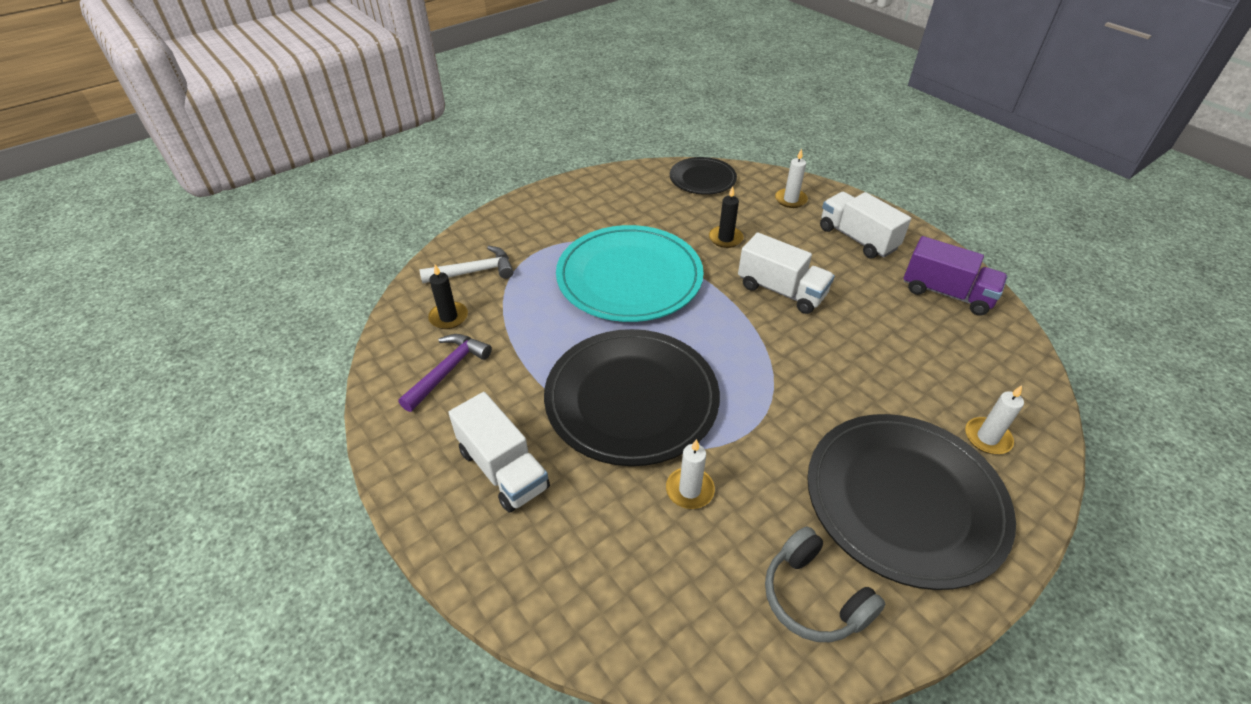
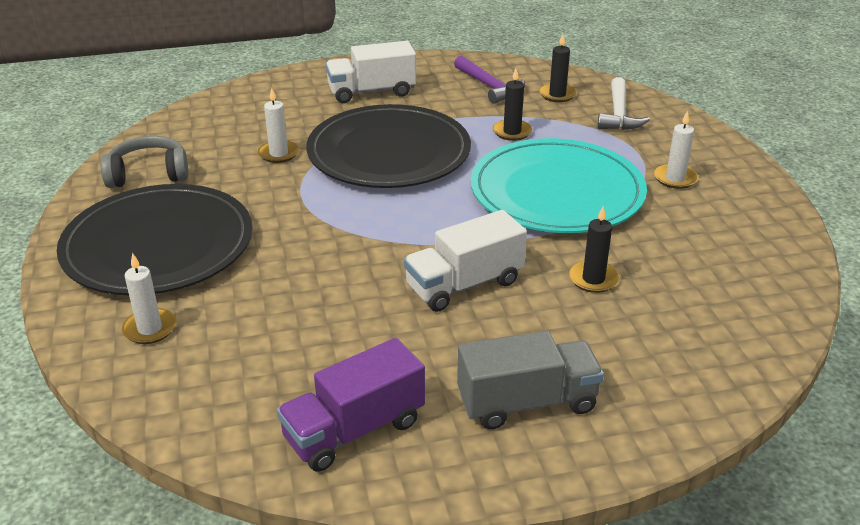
camera: 115 degrees right, 10 degrees down
black plate [670,157,737,195] -> none
white candle [775,148,808,208] -> white candle moved to [654,111,698,189]
white truck [820,192,911,258] -> grey truck [457,331,604,429]
none -> black candle [493,69,532,141]

